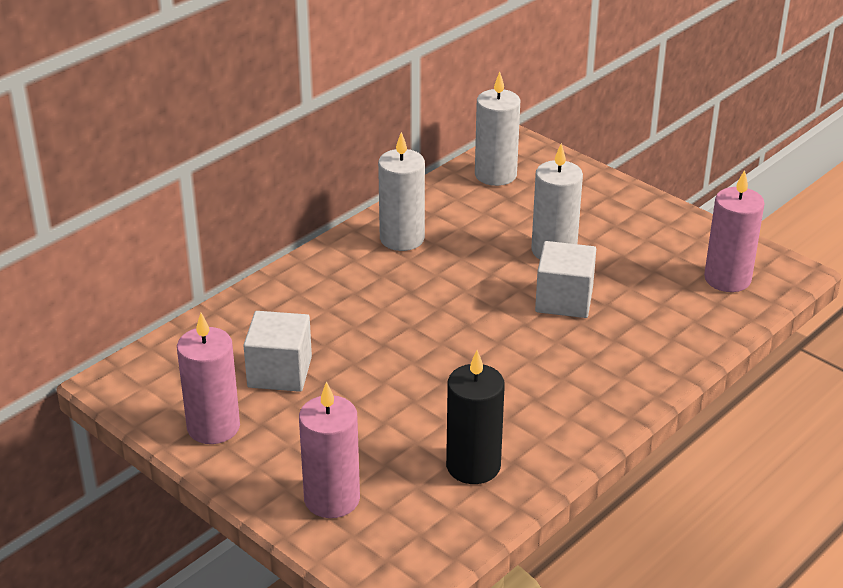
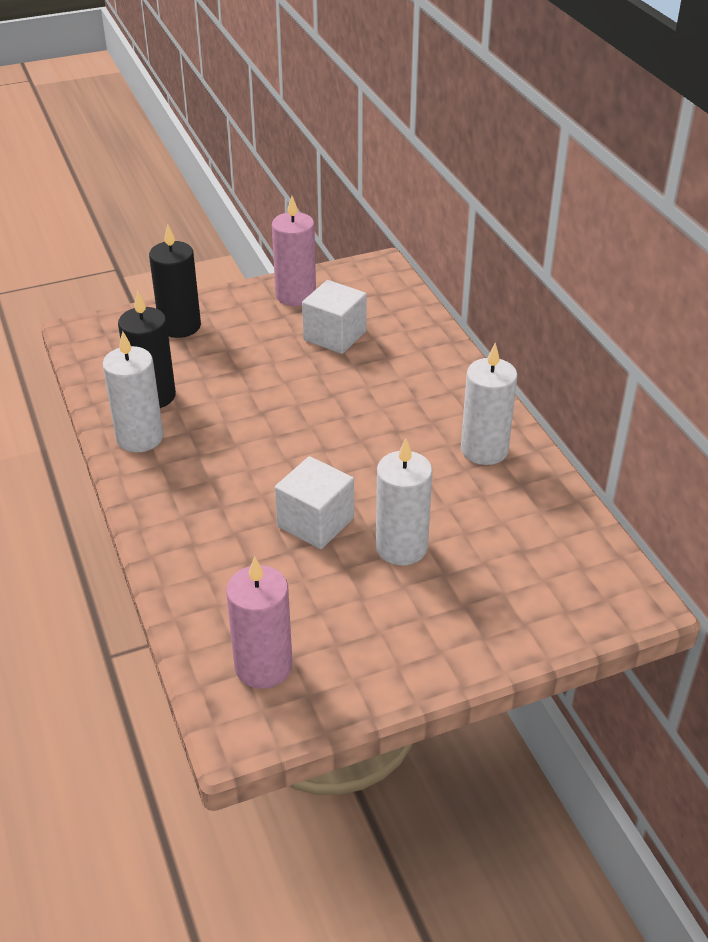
camera: 115 degrees right, 5 degrees up
pink candle [299,381,360,518] -> black candle [149,224,201,338]
white candle [475,72,520,186] -> white candle moved to [102,331,164,452]

